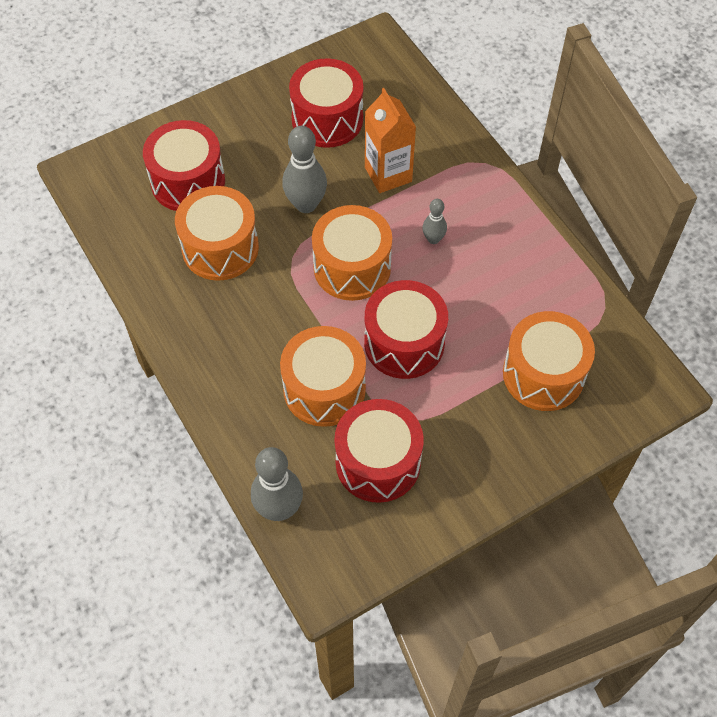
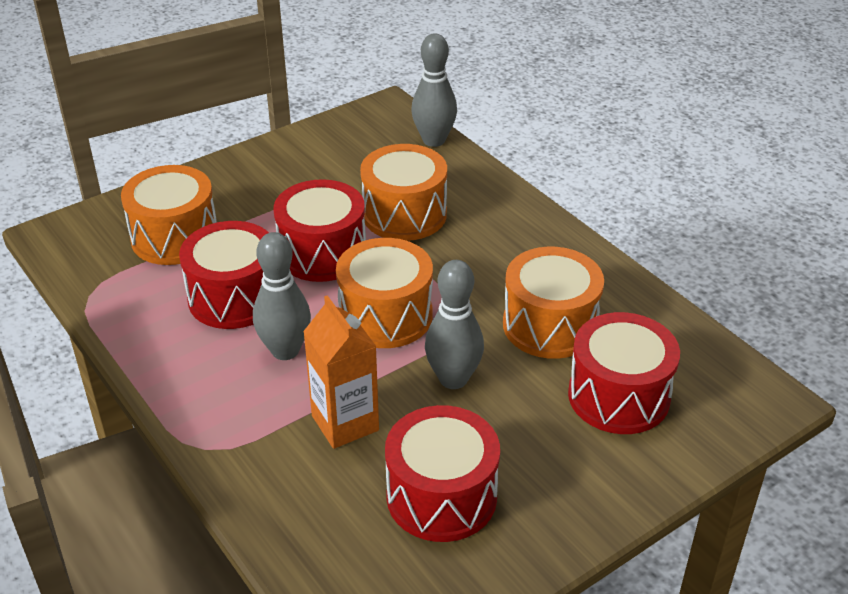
camera: 175 degrees right, 20 degrees down
red drum [334,399,424,503] -> red drum moved to [179,221,269,329]
grey bowling pin [422,199,447,244] -> grey bowling pin [253,232,311,360], size x1.83

